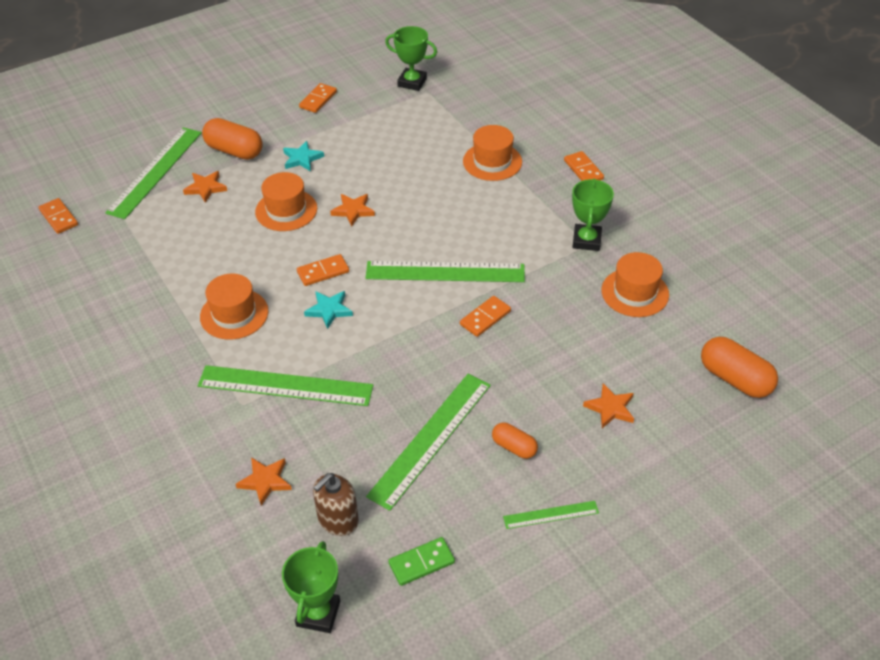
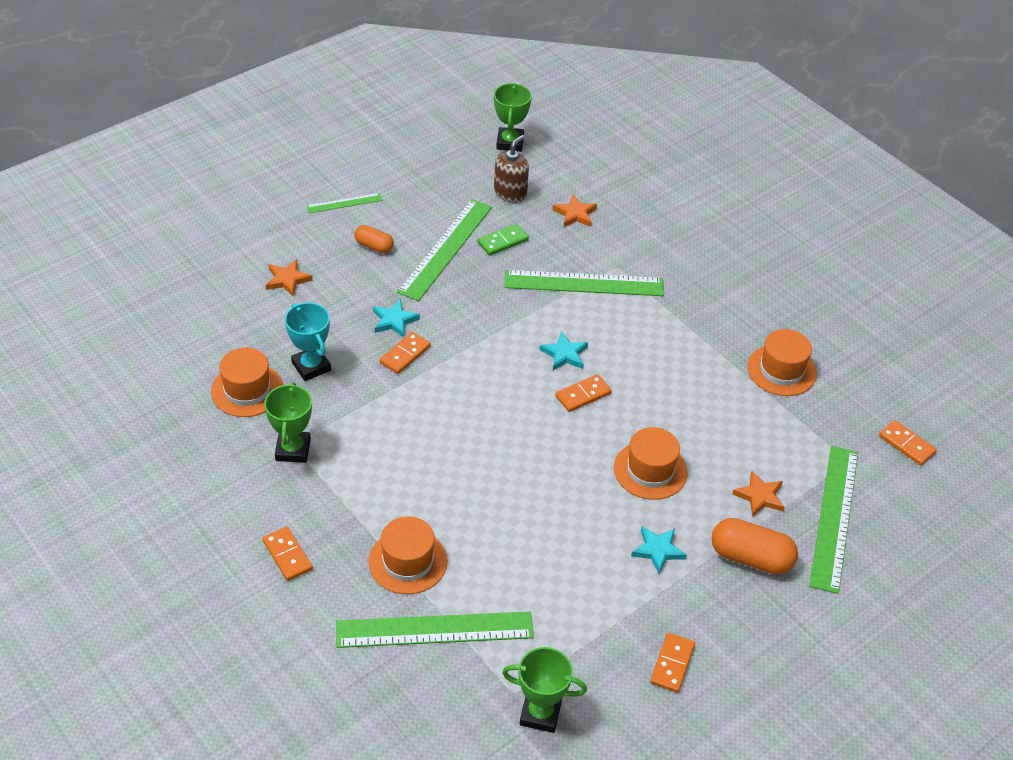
camera: 170 degrees right, 0 degrees up
orange hat [200,274,268,340] -> orange hat moved to [747,329,817,396]
orange star [330,194,375,226] -> none
green ruler [365,261,525,282] -> green ruler moved to [336,611,534,648]
green domino [388,537,455,586] -> green domino moved to [477,224,529,256]
orange capsule [701,337,778,398] -> none
none -> turquoise trophy [285,303,331,381]
none -> turquoise star [373,299,420,337]

